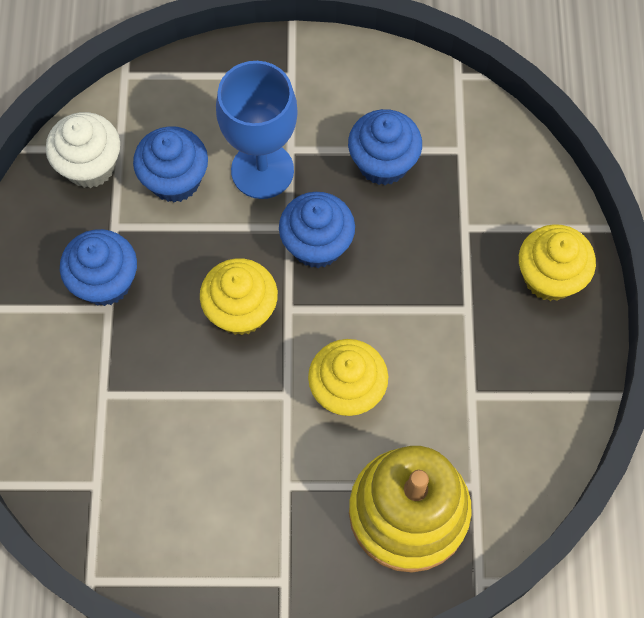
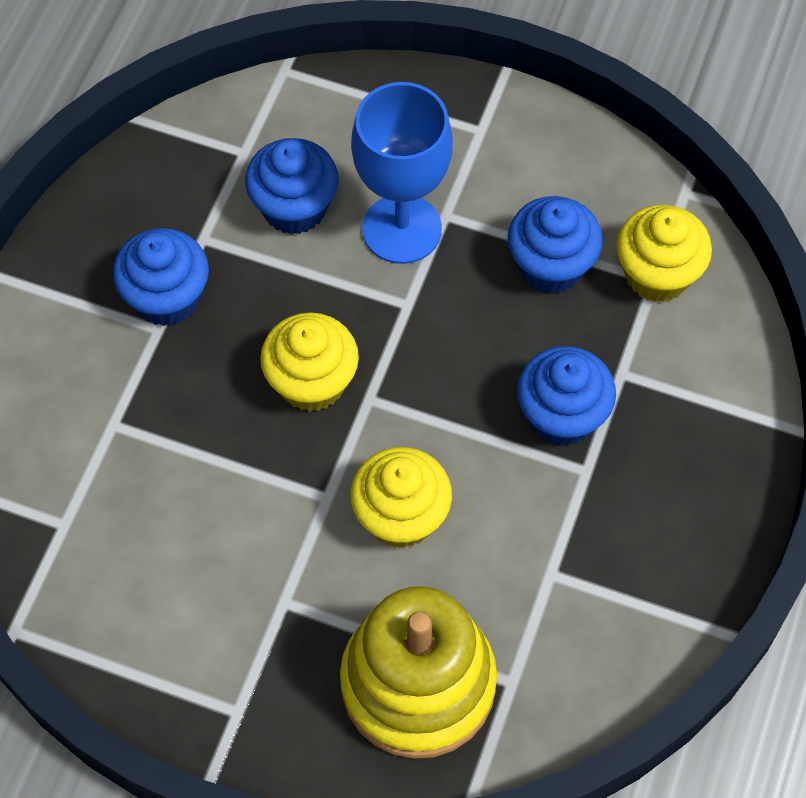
camera: 20 degrees right, 5 degrees down
white cupcake [46,112,120,188] -> none
blue cupcake [279,192,355,268] -> blue cupcake moved to [517,346,616,446]
yellow cupcake [519,224,596,301] -> yellow cupcake moved to [616,205,712,302]

